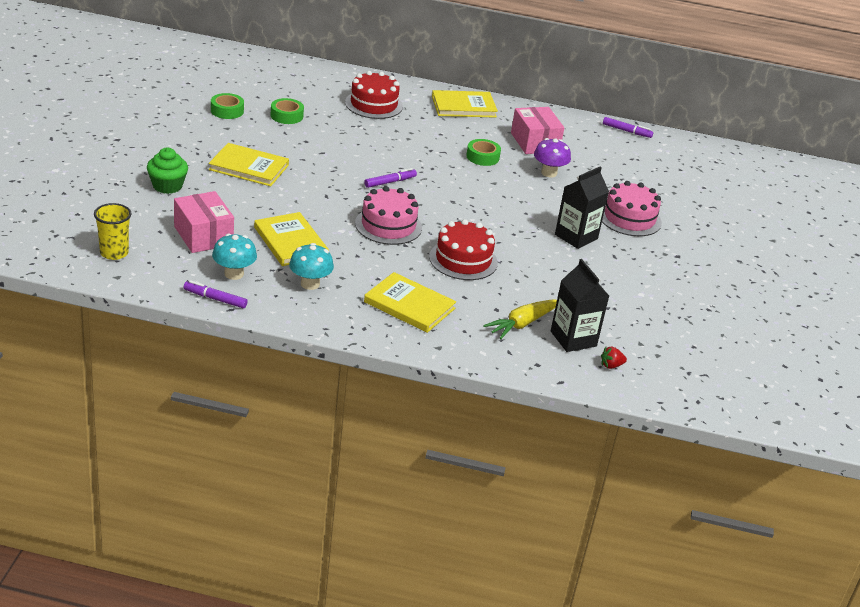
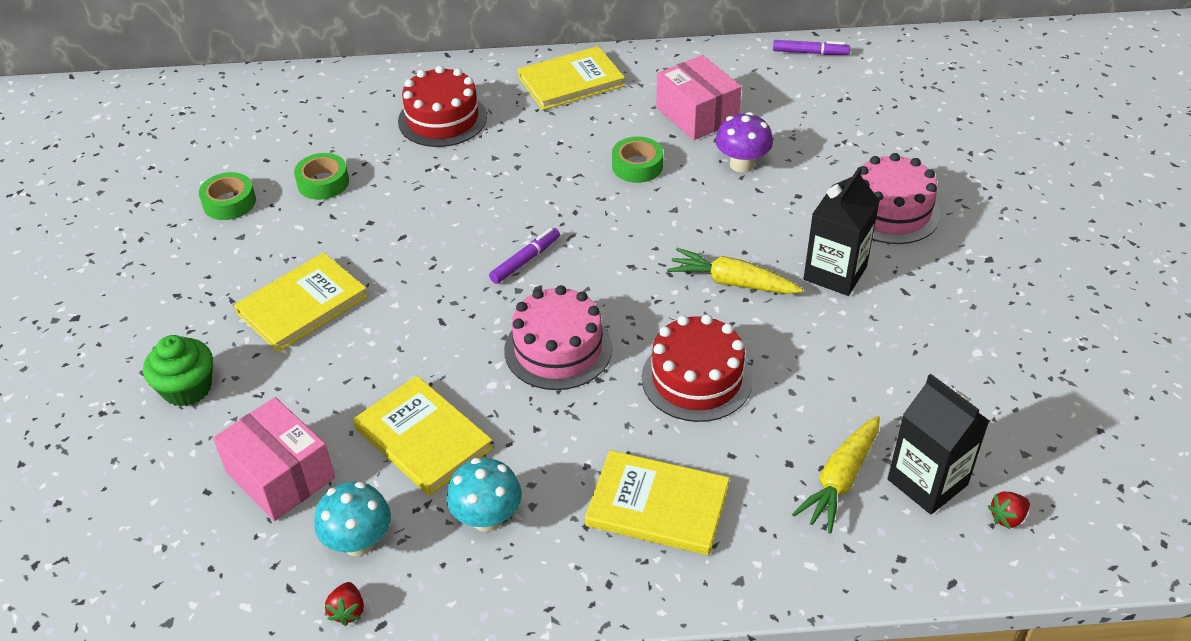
camera: 10 degrees left, 10 degrees up
yellow cup [94,203,132,260] -> none
purple marker [184,280,248,308] -> red strawberry [325,582,364,626]
yellow book [209,143,289,186] -> yellow book turned 45 degrees counterclockwise [234,252,368,352]
none -> yellow carrot [667,248,803,294]

